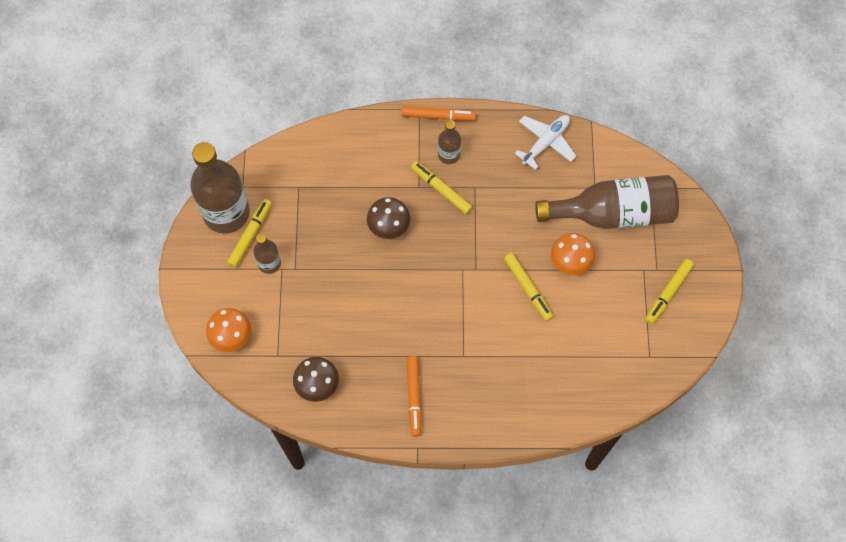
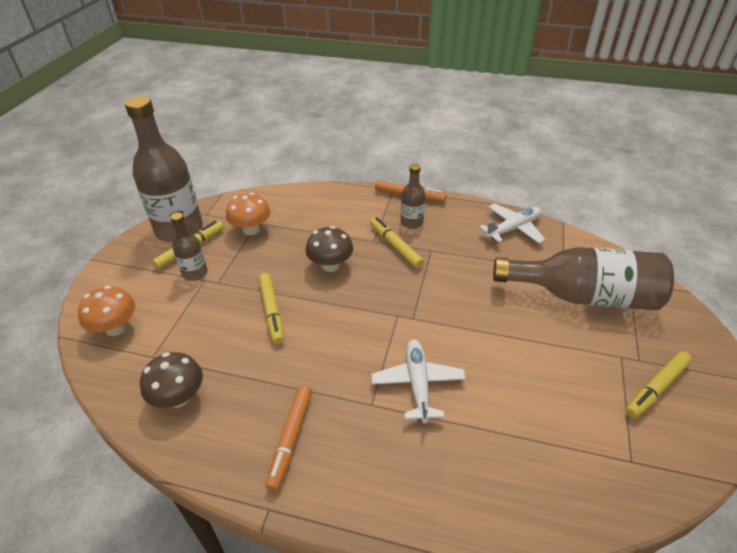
camera: 15 degrees right, 25 degrees down
yellow marker [504,253,553,321] -> yellow marker moved to [259,273,284,344]
orange mushroom [551,233,595,275] -> orange mushroom moved to [226,193,271,236]
none -> white plane [371,339,466,424]

